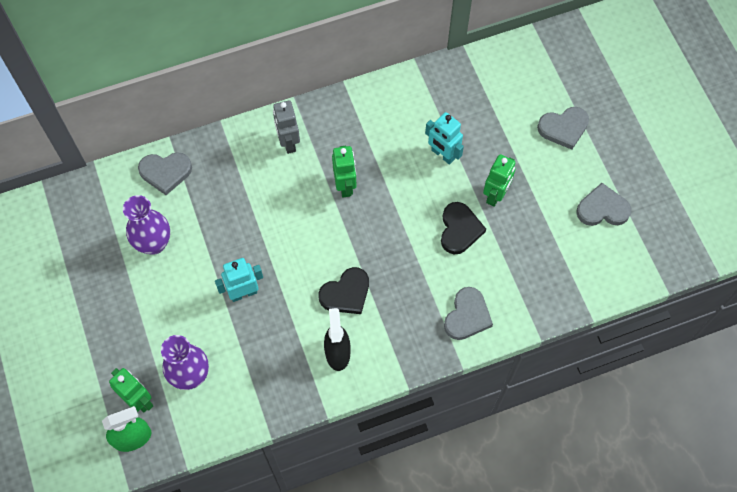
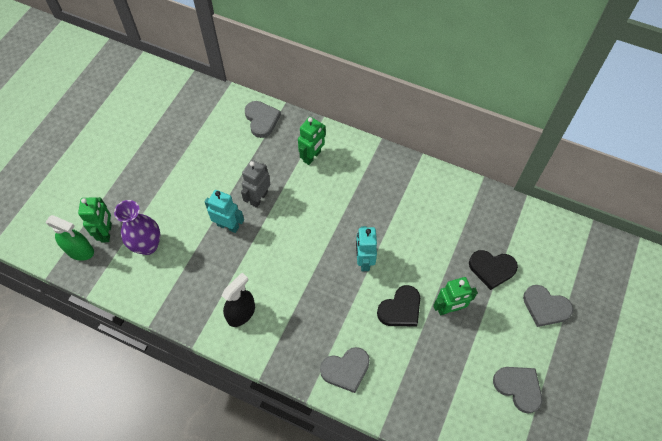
camera: 45 degrees right, 5 degrees down
purple vase [123,195,170,255] -> none
grey heart [138,152,192,195] -> grey heart turned 150 degrees counterclockwise [245,101,281,138]
grey robot [273,100,300,154] -> grey robot moved to [241,160,271,208]
black heart [319,267,369,314] -> black heart moved to [469,250,518,290]
green robot [332,146,356,197] -> green robot moved to [298,117,326,165]
turquoise robot [425,112,464,165] -> turquoise robot moved to [356,226,377,271]

